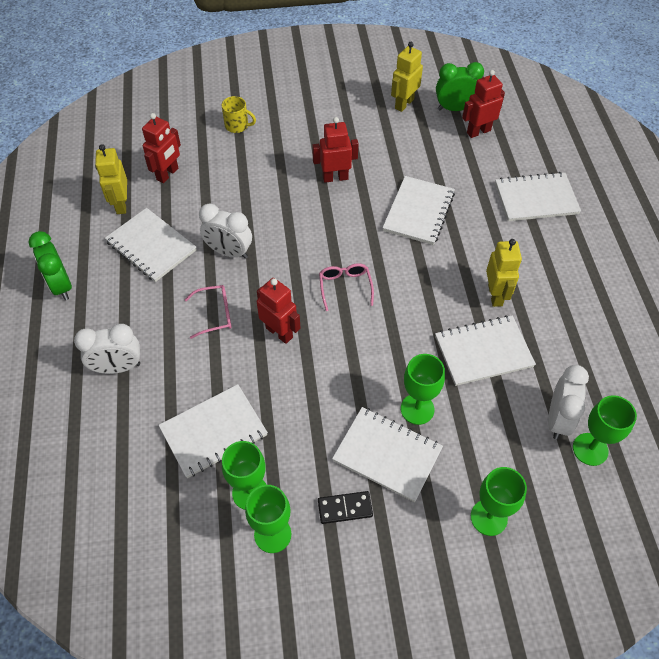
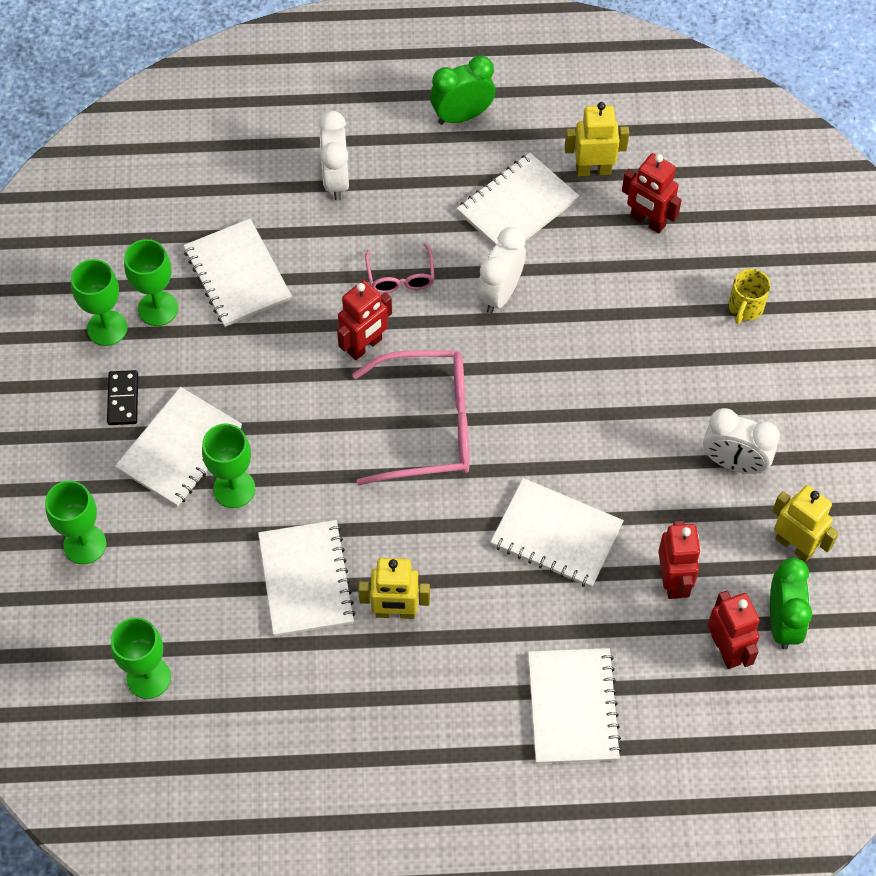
camera: 95 degrees right, 5 degrees up
red robot [312,117,359,183] -> red robot moved to [658,521,701,599]
pink glasses [319,263,374,311] -> pink glasses [352,350,469,485], size x2.00
white clock [548,365,589,439] -> white clock moved to [703,408,780,474]

